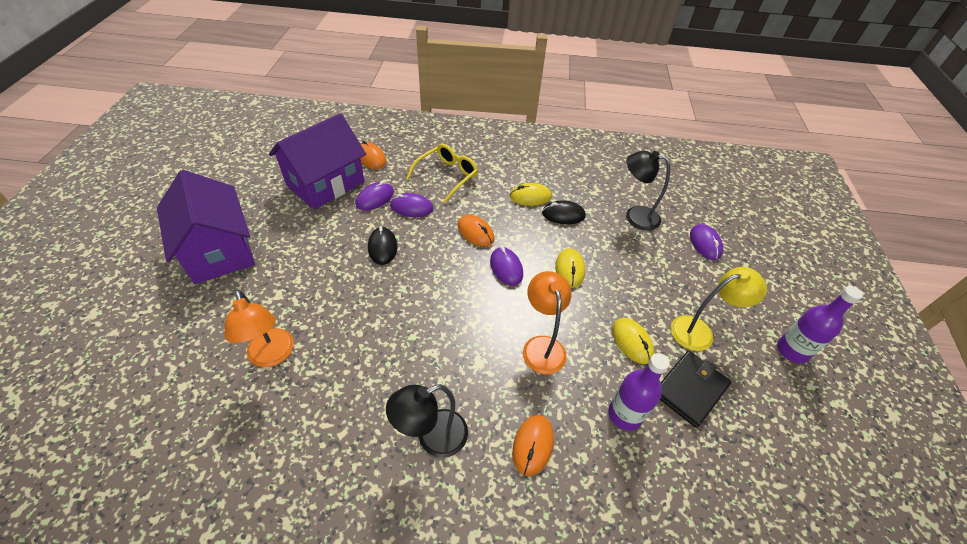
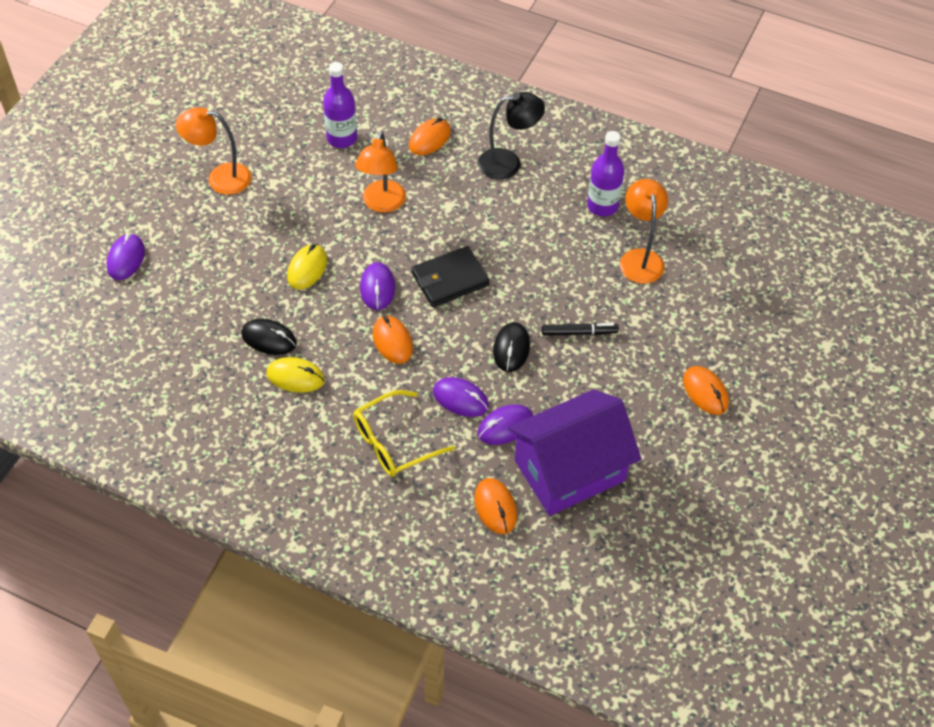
camera: 160 degrees left, 5 degrees up
purple house [157,170,255,284] -> orange mouse [683,366,729,415]
yellow mouse [612,318,654,364] -> none
black lamp [626,151,670,231] -> none
black wallet [660,351,731,428] -> black wallet moved to [411,246,490,307]
yellow lamp [671,267,767,351] -> orange lamp [176,107,251,195]
purple bottle [777,286,863,364] -> purple bottle moved to [587,131,624,217]
none -> black marker [542,323,619,336]

